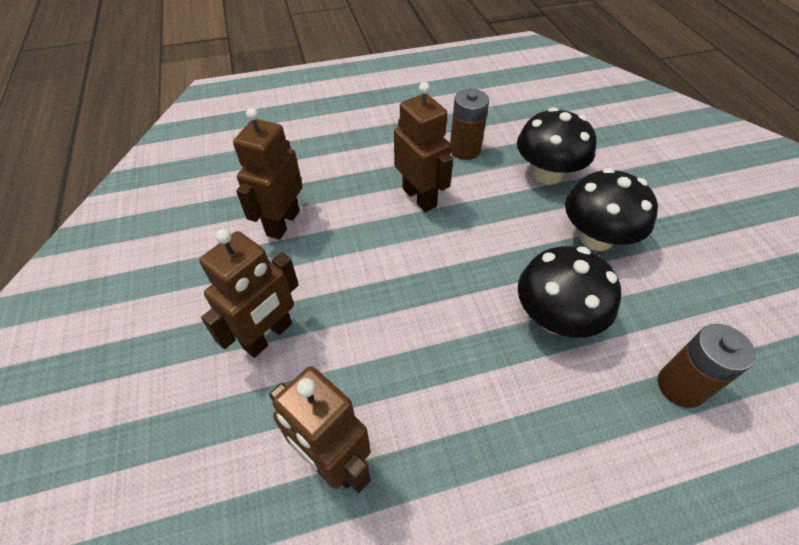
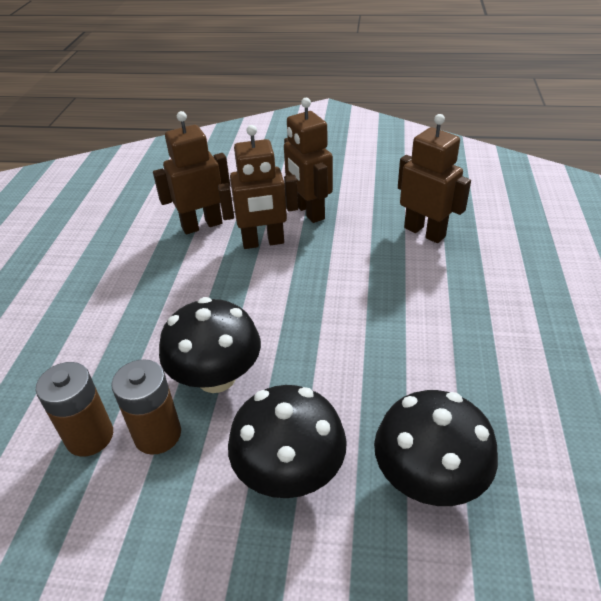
camera: 115 degrees right, 10 degrees down
brown robot [394,82,453,212] -> brown robot moved to [218,125,298,249]
brown battery [450,89,489,160] -> brown battery moved to [111,359,181,455]

